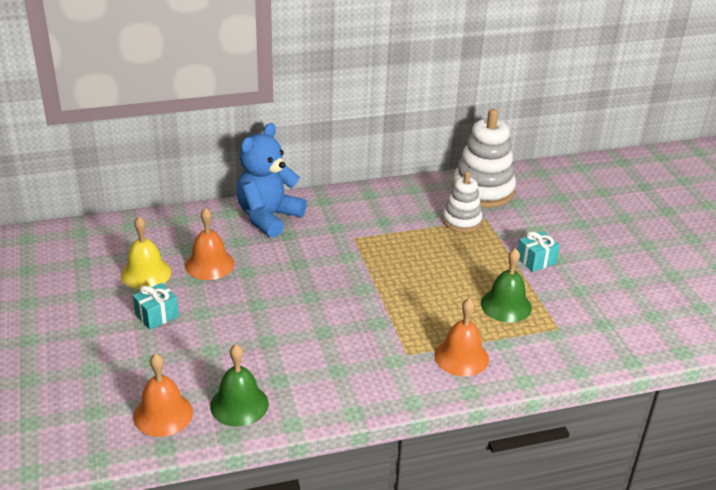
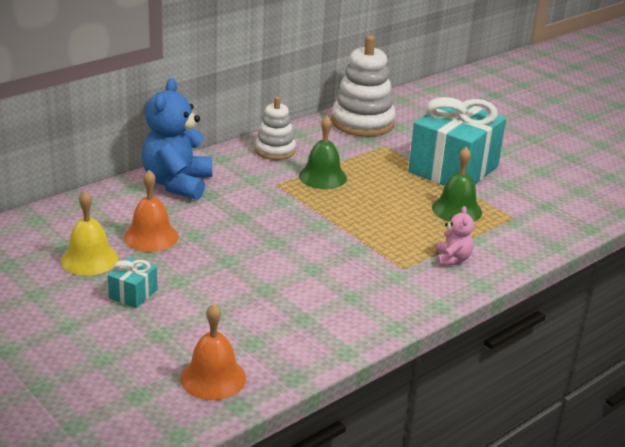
camera: 25 degrees left, 5 degrees down
green bell [210,344,269,427] -> green bell moved to [299,116,347,189]
orange bell [434,298,489,376] -> pink teddy bear [436,206,474,266]
white stacking toy [442,171,483,232] -> white stacking toy moved to [255,96,296,160]
turquoise gift [518,231,560,272] -> turquoise gift [408,97,506,186], size x2.41

